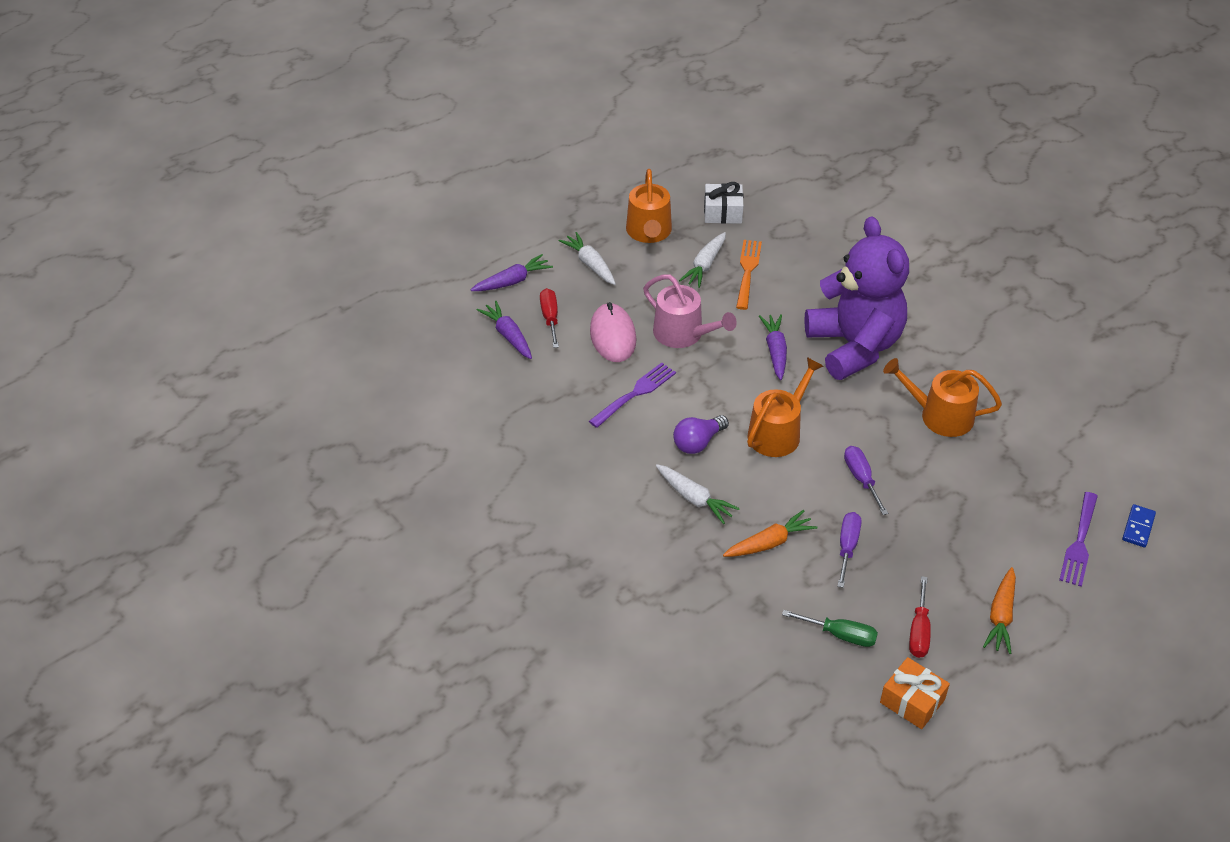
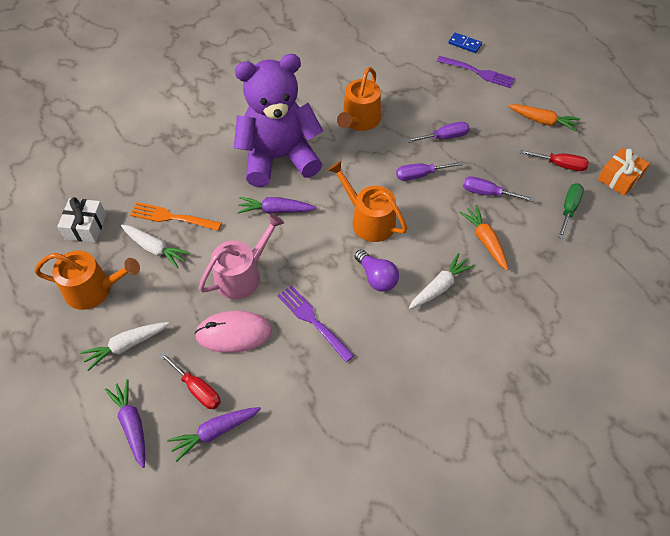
camera: 85 degrees left, 10 degrees up
red screwdriver [540,288,559,348] -> red screwdriver turned 135 degrees counterclockwise [159,352,221,409]
none -> purple screwdriver [406,122,470,143]

